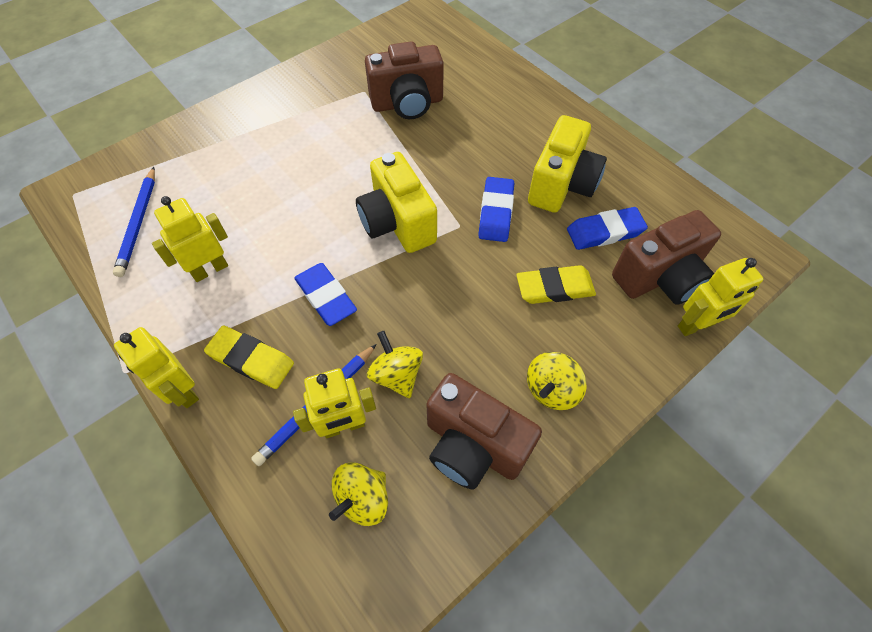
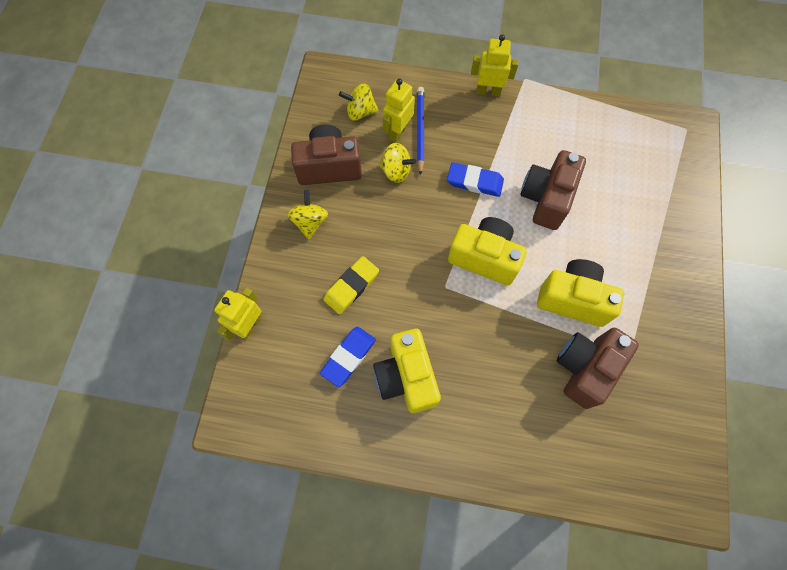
camera: 140 degrees right, 10 degrees up
blue pencil [113,167,155,277] -> none
yellow robot [152,196,228,282] -> none
yellow eraser [204,326,294,389] -> none
yellow spinning top [329,462,388,526] -> yellow spinning top turned 90 degrees counterclockwise [339,84,379,121]
blue eraser [478,177,514,242] -> none
brown camera [612,210,721,305] -> brown camera moved to [521,150,586,230]
none -> yellow camera [537,259,624,327]

